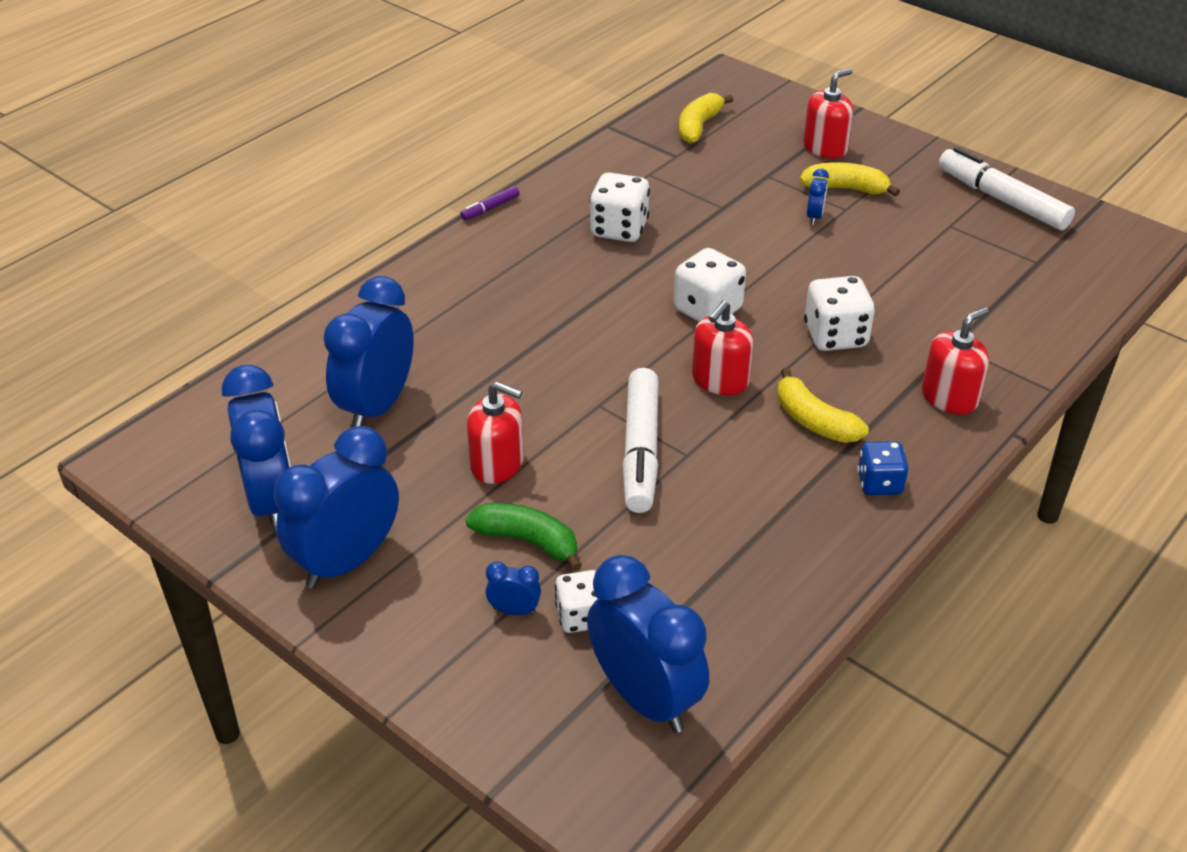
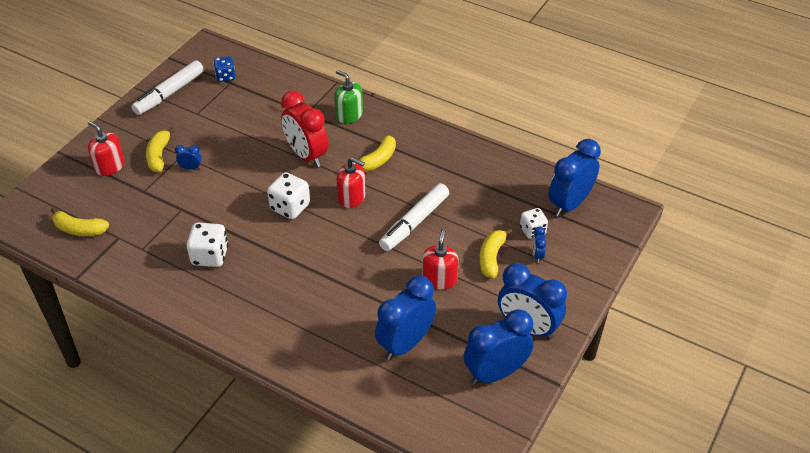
camera: 100 degrees left, 5 degrees up
blue clock [323,276,414,427] -> blue clock turned 120 degrees clockwise [375,276,436,360]
purple marker [460,186,519,220] -> none
green banana [465,503,582,571] -> yellow banana [479,228,512,278]
white marker [623,368,658,513] -> white marker turned 135 degrees clockwise [379,183,449,251]
white dice [804,276,875,351] -> red clock [281,91,329,167]
blue dice [857,441,909,495] -> blue dice moved to [213,56,235,82]
red soap dispenser [922,307,989,415] -> green soap dispenser [334,70,363,123]

